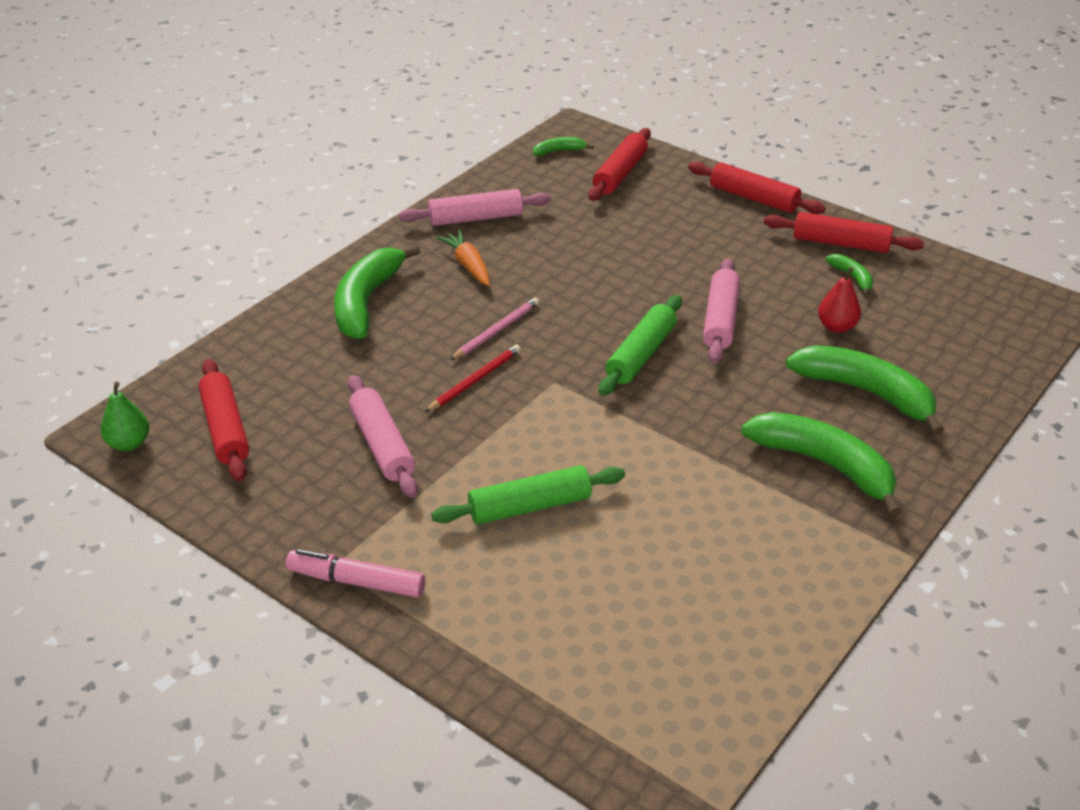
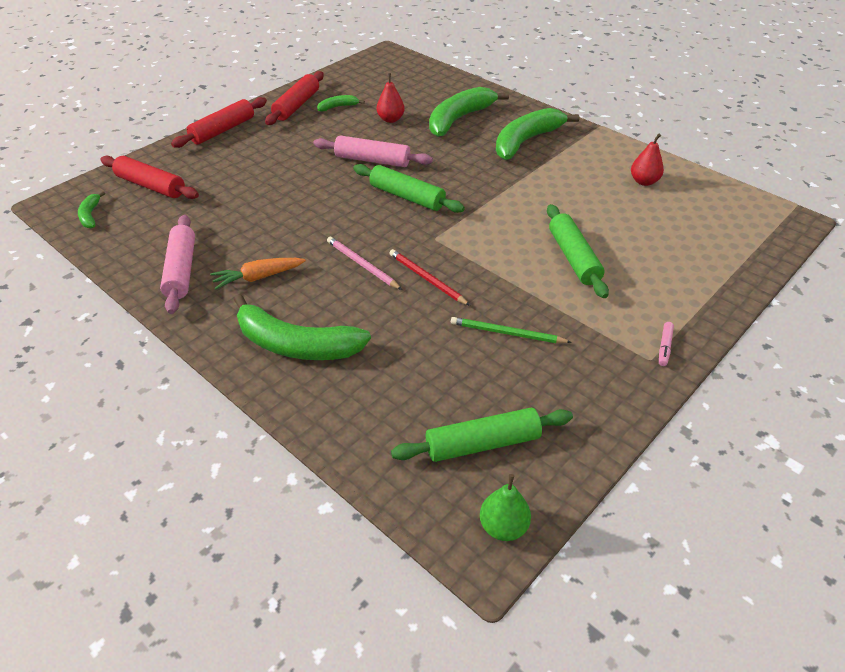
camera: 85 degrees left, 5 degrees up
red rolling pin [198,359,249,482] -> green rolling pin [391,408,573,462]
pink marker [286,549,425,598] -> pink marker [659,322,674,366], size x0.52
pink rolling pin [348,375,418,498] -> green pencil [451,317,572,343]
none -> red pear [631,134,664,186]

